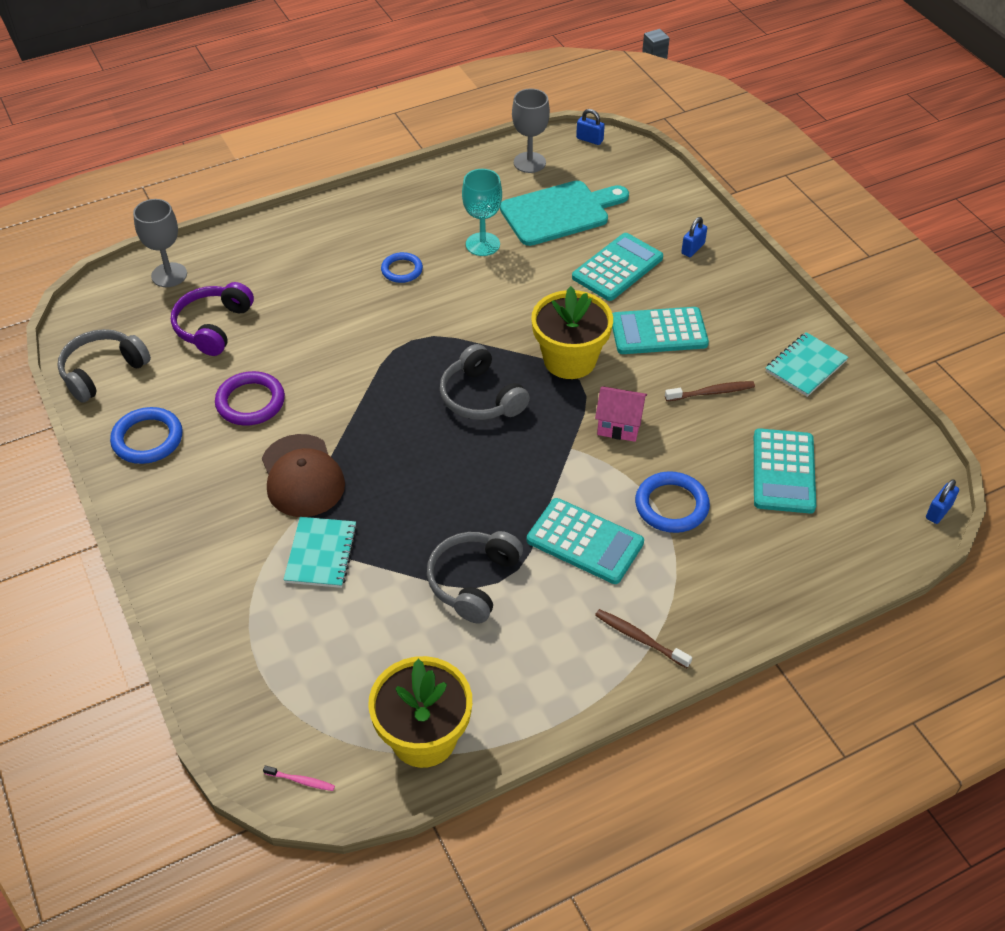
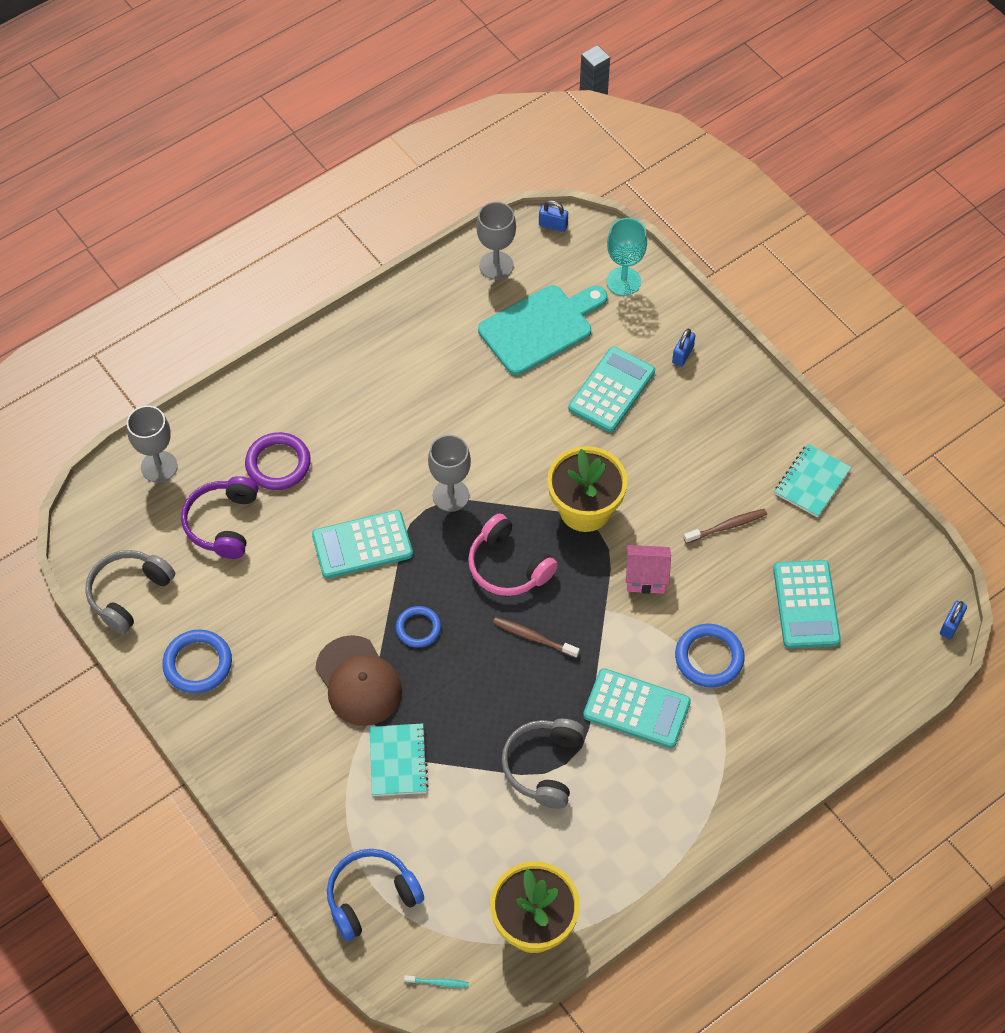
camera: 10 degrees left, 10 degrees up
purple ring [215,371,285,426] -> purple ring moved to [245,432,311,490]
pink toothbrush [263,766,335,791] -> turquoise toothbrush [404,975,469,988]
blue ring [381,252,423,283] -> blue ring moved to [396,606,441,648]
grey headphones [440,344,530,420] -> pink headphones [468,513,558,596]
turquoise goblet [462,169,502,256] -> turquoise goblet moved to [606,218,647,296]
brown toothbrush [595,609,692,668] -> brown toothbrush moved to [493,617,580,658]
turquoise calculator [612,307,709,354] -> turquoise calculator moved to [312,510,413,579]
none -> blue headphones [327,849,424,941]
none -> grey goblet [428,435,471,512]

